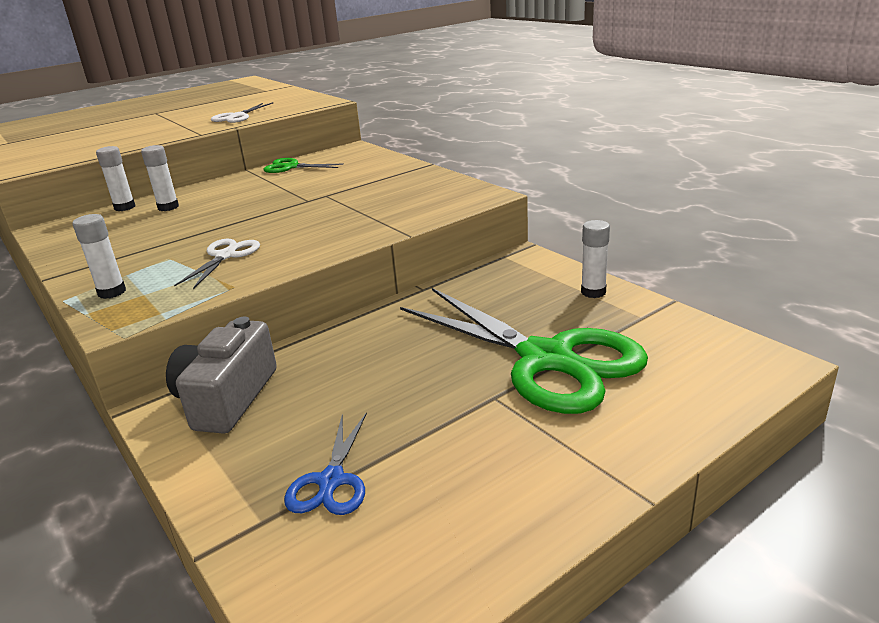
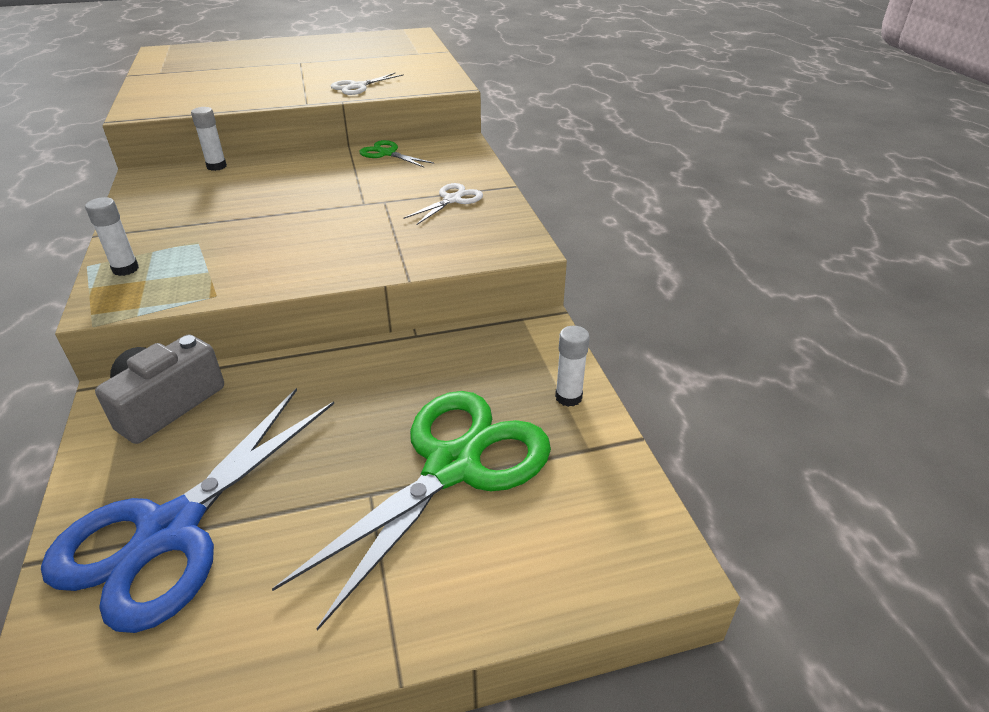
camera: 20 degrees right, 10 degrees up
white glue stick [141,145,179,211] -> none
white scissors [174,239,260,289] -> white scissors moved to [403,183,483,225]
blue scissors [284,412,367,515] -> blue scissors [41,388,334,633], size x2.23
green scissors [400,288,648,414] -> green scissors turned 120 degrees counterclockwise [272,391,551,631]

